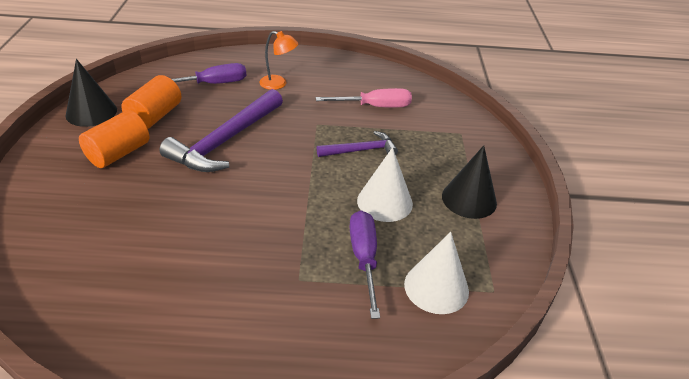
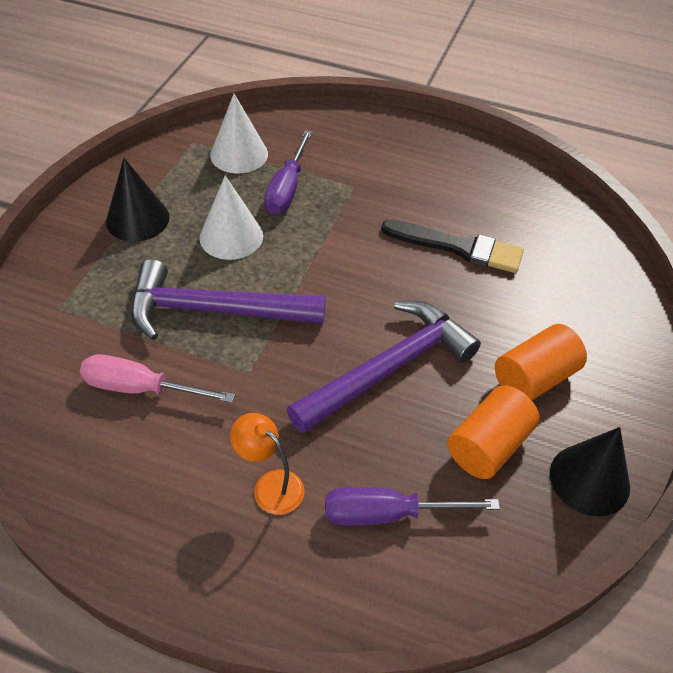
camera: 160 degrees left, 10 degrees up
purple hammer [317,131,398,157] -> purple hammer [131,259,326,340], size x1.80
none -> black brush [381,220,524,273]

